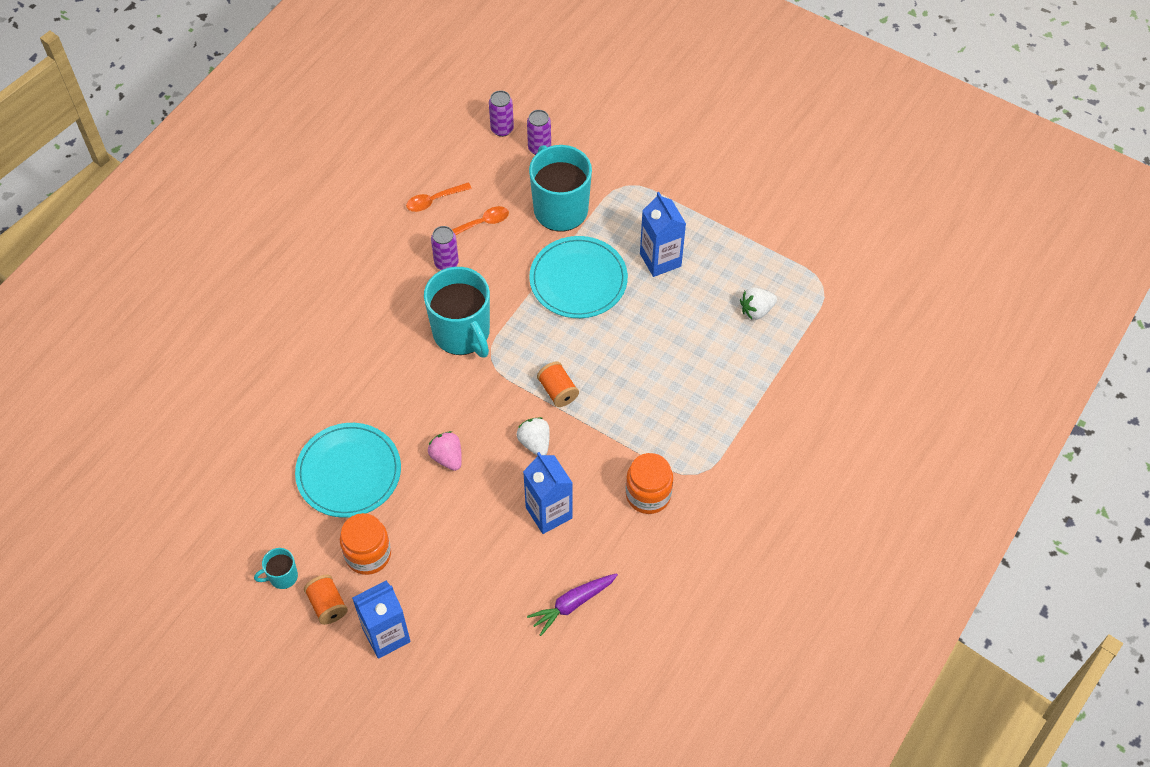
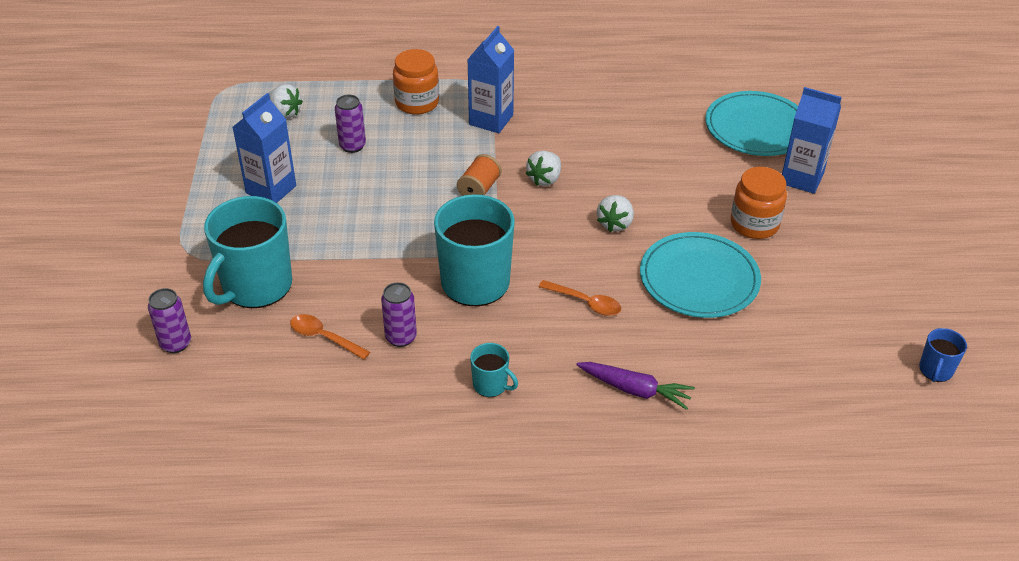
camera: 125 degrees left, 15 degrees down
turquoise mug [254,548,298,589] -> turquoise mug moved to [470,343,518,397]
orange spool [304,575,348,625] -> none
orange spoon [406,182,472,212] -> orange spoon moved to [539,280,621,316]
pink strawberry [428,431,462,471] -> white strawberry [597,195,634,232]
purple can [489,90,514,137] -> purple can moved to [335,95,366,153]
blue carton [523,452,573,534] -> blue carton moved to [467,26,514,133]
purple carrot [527,573,618,636] -> purple carrot moved to [576,362,695,410]
turquoise plate [529,236,628,318] -> turquoise plate moved to [705,91,798,156]
orange jar [625,453,673,514] -> orange jar moved to [393,49,439,115]
none -> blue mug [919,328,967,382]

